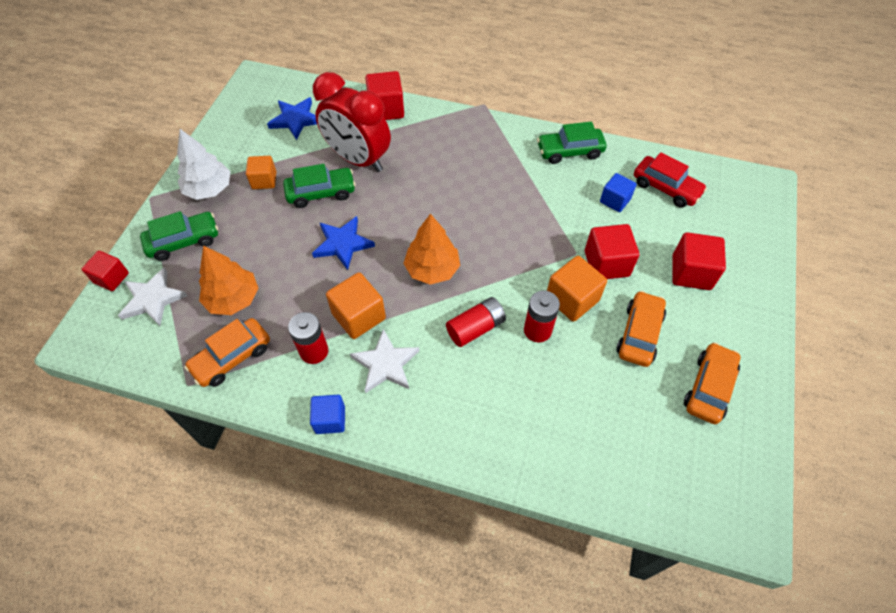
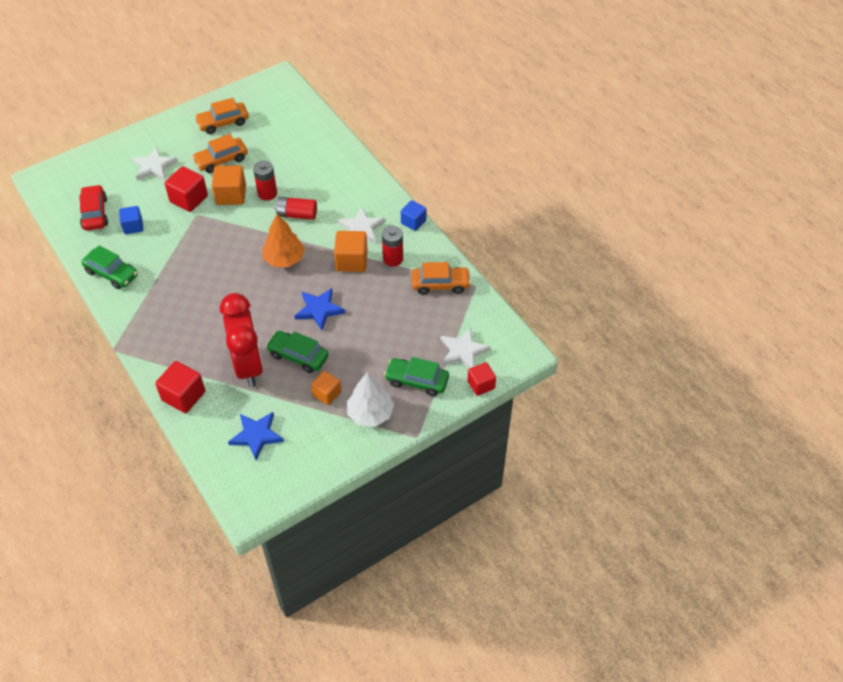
camera: 140 degrees left, 5 degrees down
orange tree [199,245,258,315] -> none
red cube [672,232,726,290] -> white star [132,147,178,181]

